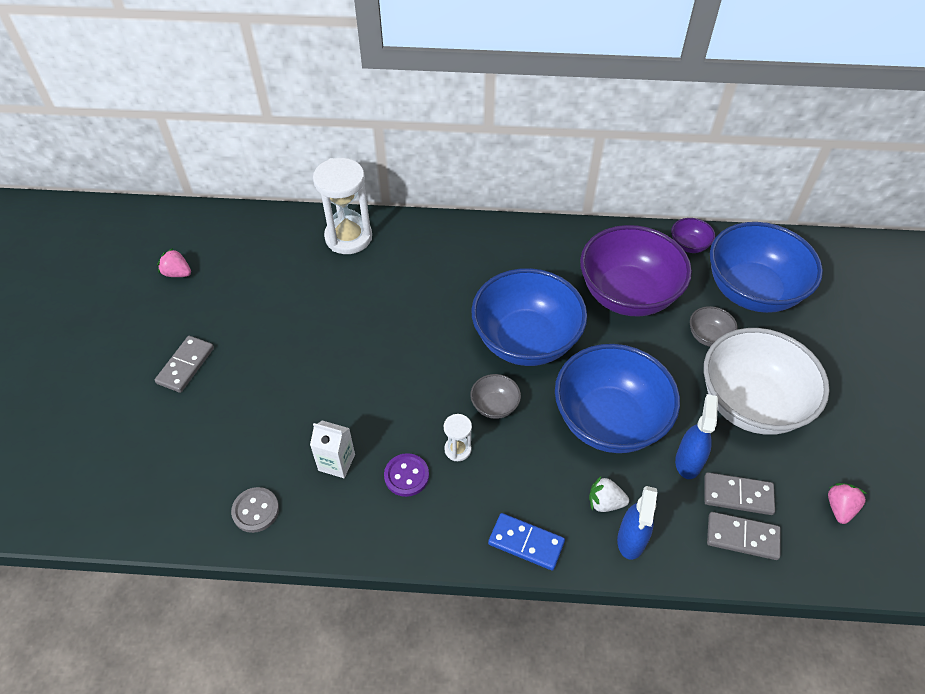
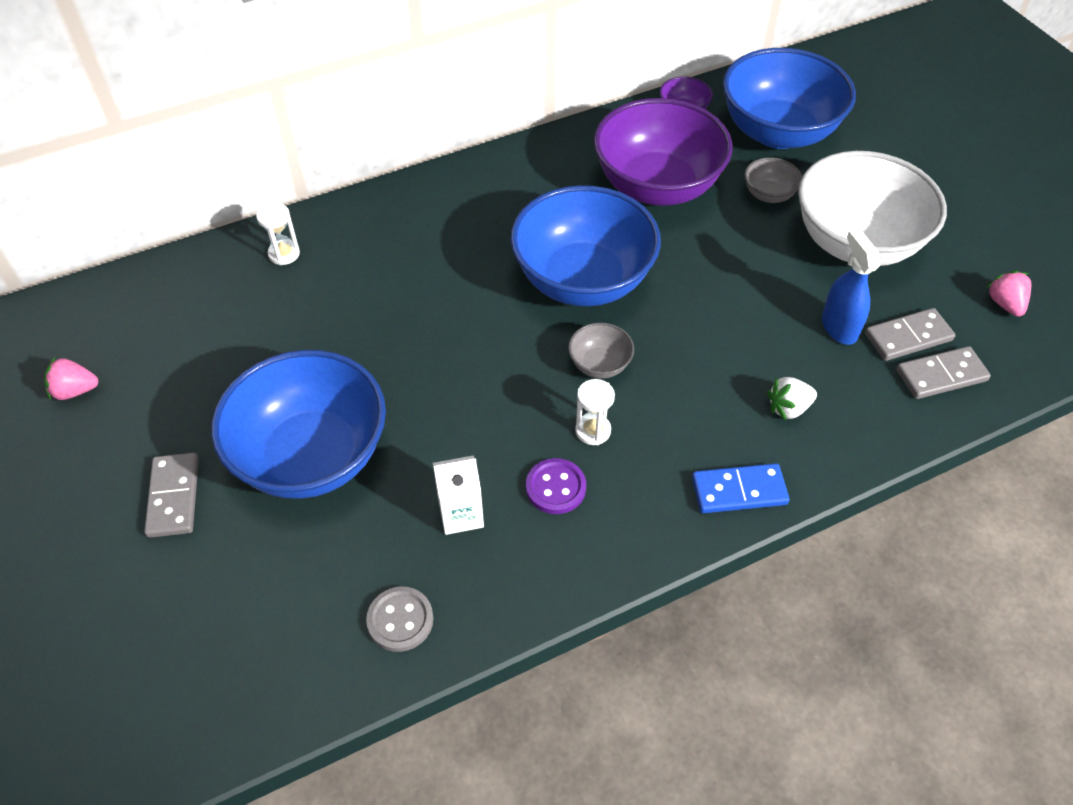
camera: 30 degrees left, 0 degrees up
white hourglass [313,158,372,254] -> white hourglass [256,203,300,265], size x0.47
blue bowl [555,344,680,453] -> blue bowl moved to [211,350,386,499]
blue spray bottle [617,486,657,560] -> none

